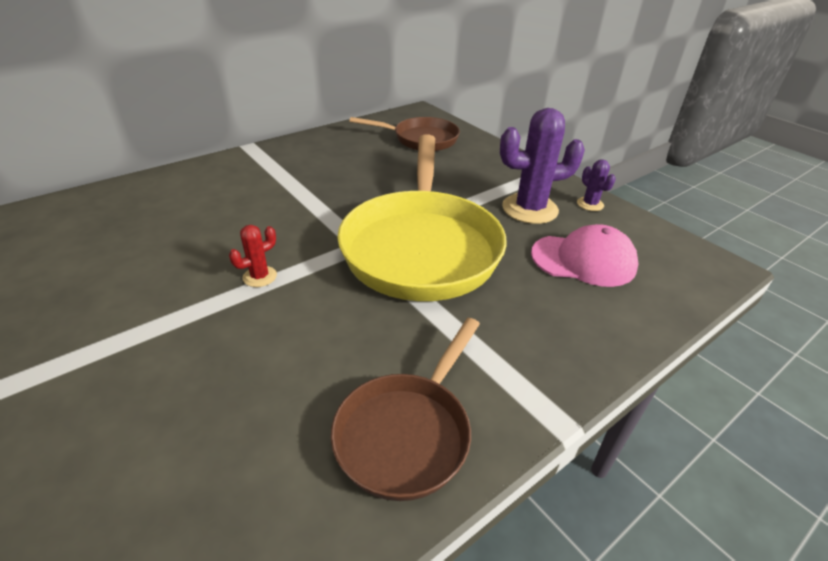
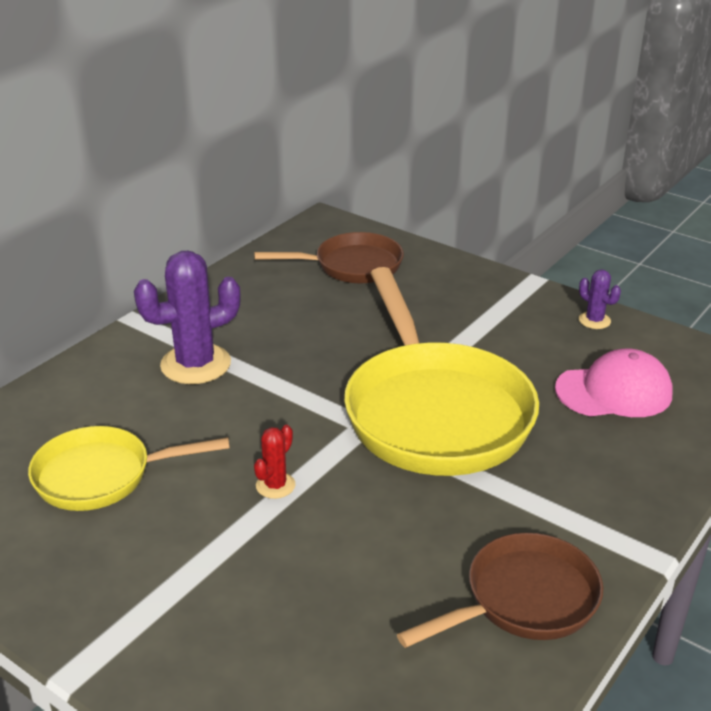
camera: 15 degrees left, 5 degrees down
brown pan [331,318,480,501] -> brown pan turned 135 degrees counterclockwise [397,533,603,648]
purple cactus [500,108,585,224] -> purple cactus moved to [134,251,241,384]
none -> yellow pan [28,426,230,511]

